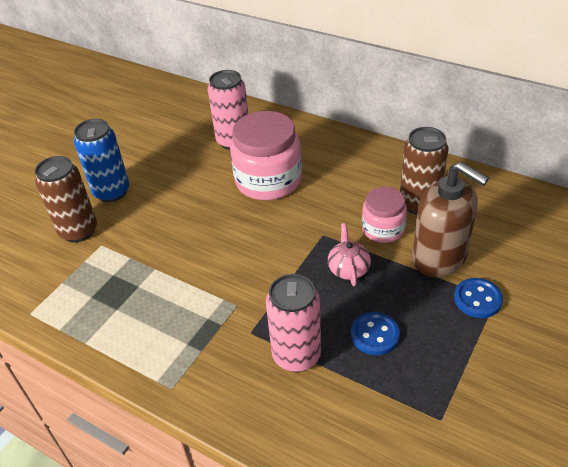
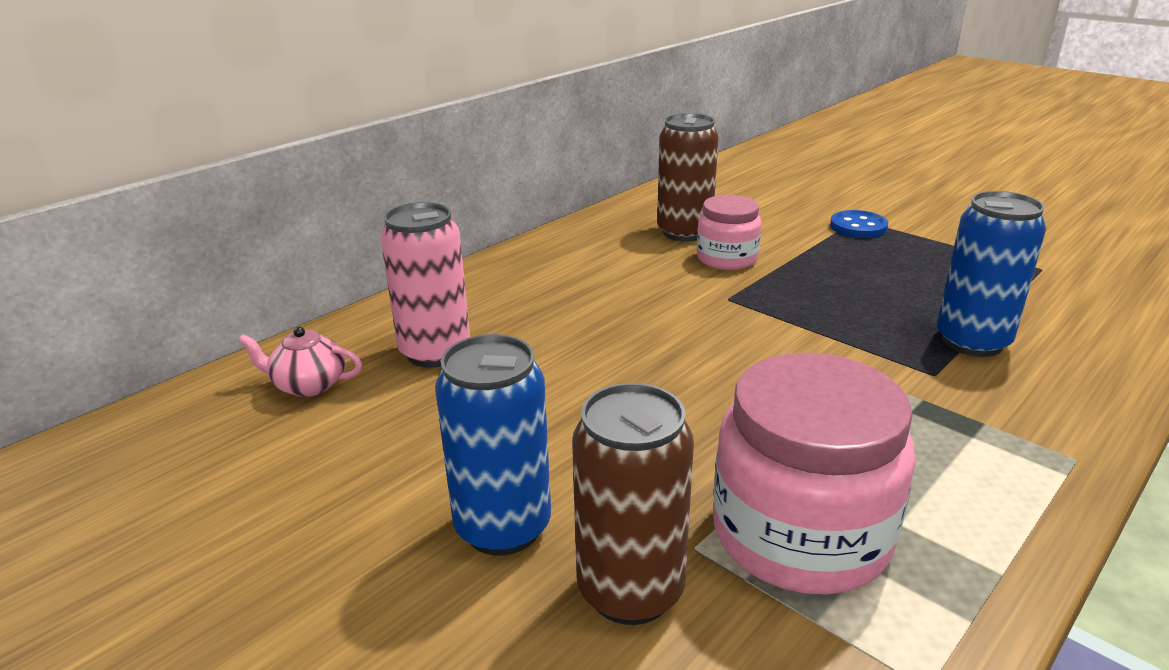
camera: 80 degrees left, 15 degrees down
pink jar [230,111,302,200] -> pink jar moved to [713,353,915,595]
pink can [266,274,321,372] -> blue can [937,191,1046,357]
pink teapot [328,223,371,286] -> pink teapot moved to [238,326,362,397]
blue button [351,312,400,355] -> none
brown soap dispenser [412,162,489,277] -> none

